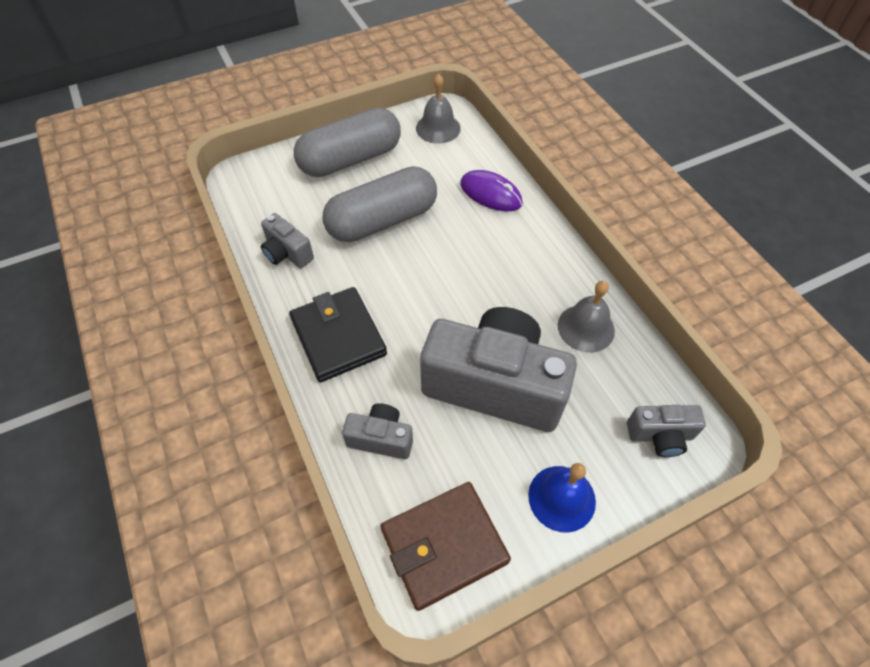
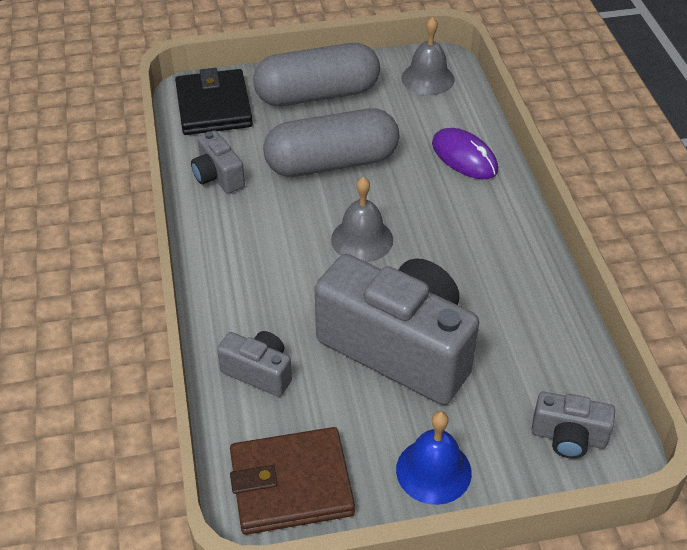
camera: 15 degrees right, 10 degrees down
black wallet [289,287,387,382] -> black wallet moved to [175,68,253,135]
grey bell [558,281,615,353] -> grey bell moved to [331,177,393,262]

